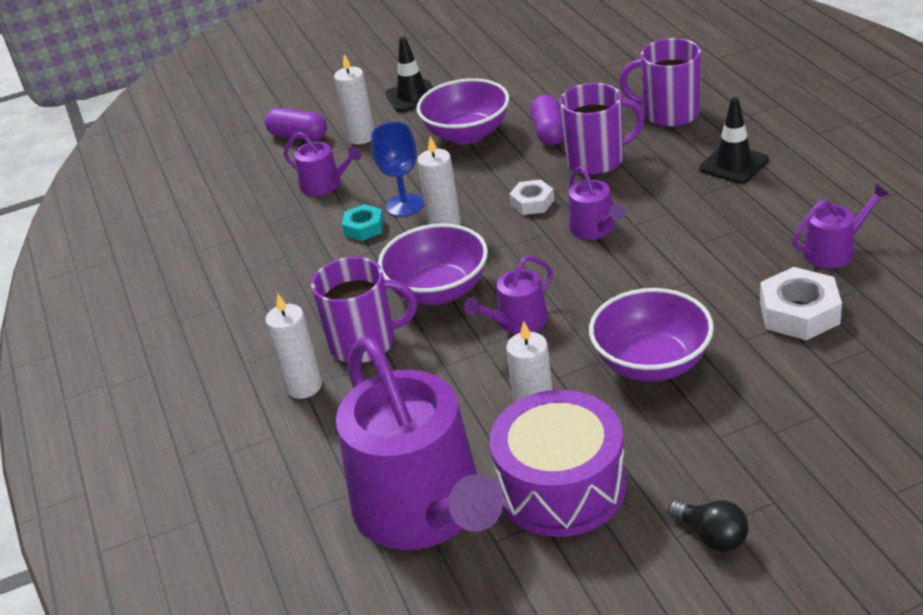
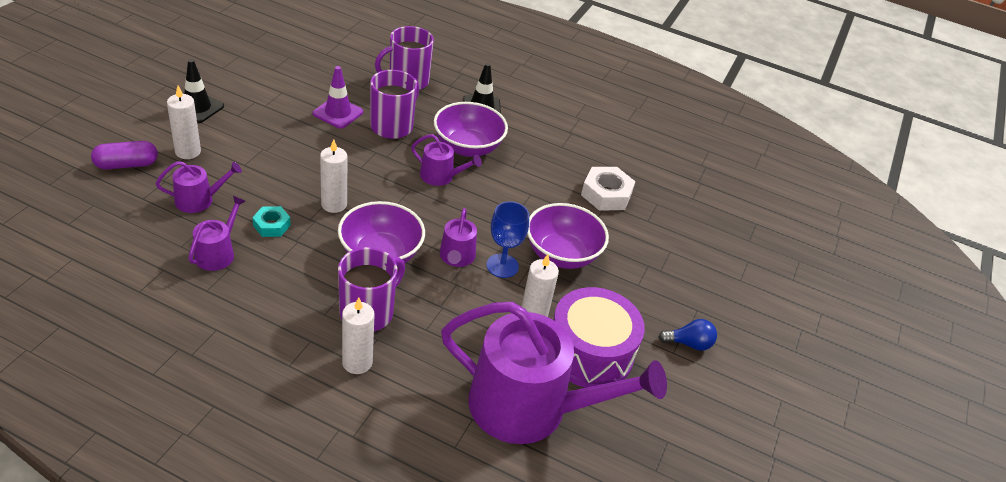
camera: 55 degrees left, 5 degrees up
blue goblet [371,122,424,217] -> blue goblet moved to [486,201,529,278]
purple bowl [417,78,509,144] -> purple bowl moved to [434,102,508,157]
white nut [509,180,554,215] -> none
purple capsule [531,95,564,145] -> purple traffic cone [313,66,363,129]
black light bulb [668,500,748,552] -> blue light bulb [659,319,717,351]
purple watering can [793,184,890,269] -> purple watering can moved to [188,196,246,271]

